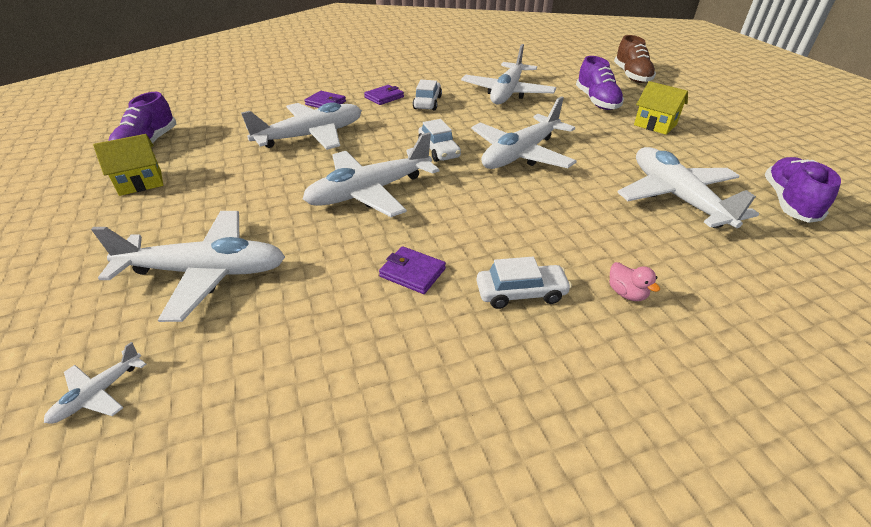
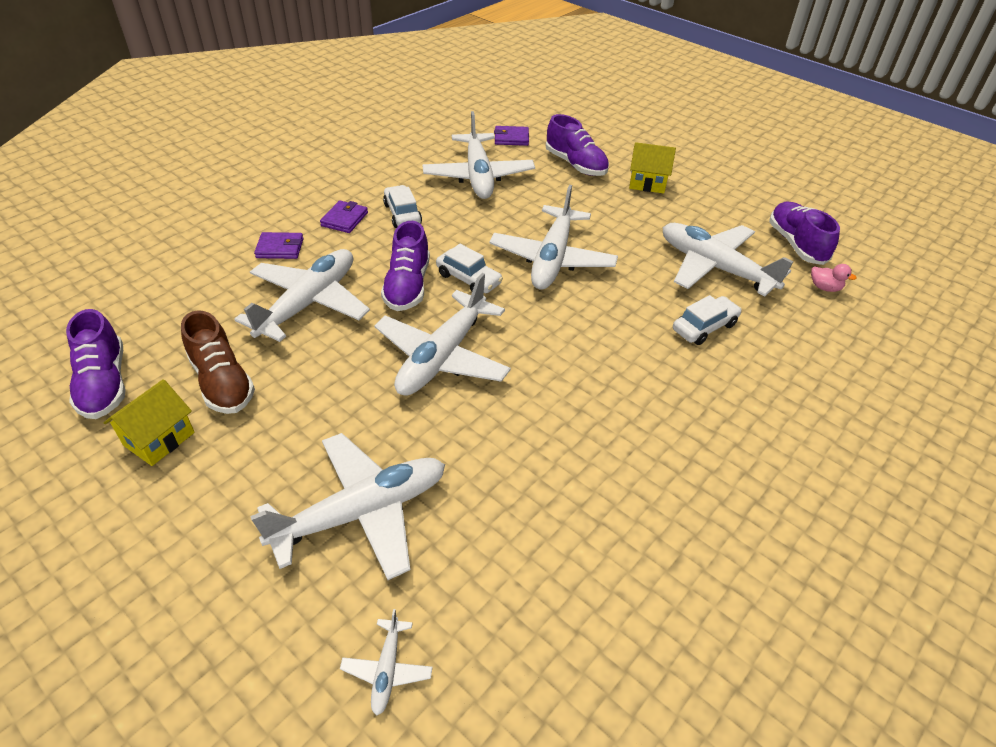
camera: 30 degrees left, 5 degrees up
purple wallet [379,246,446,294] -> purple wallet moved to [494,126,529,146]
white car [476,257,572,309] -> white car moved to [673,295,742,345]
pink duck [609,262,660,301] -> pink duck moved to [811,264,857,292]
brown shoe [614,35,656,83] -> brown shoe moved to [181,310,255,414]
none -> purple shoe [381,221,430,311]

